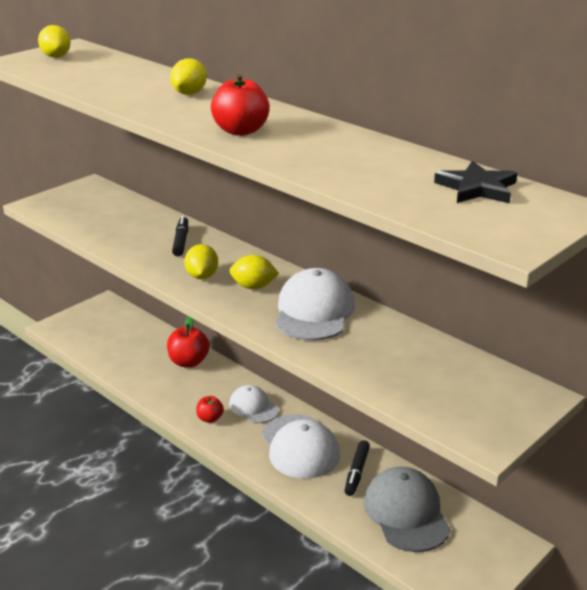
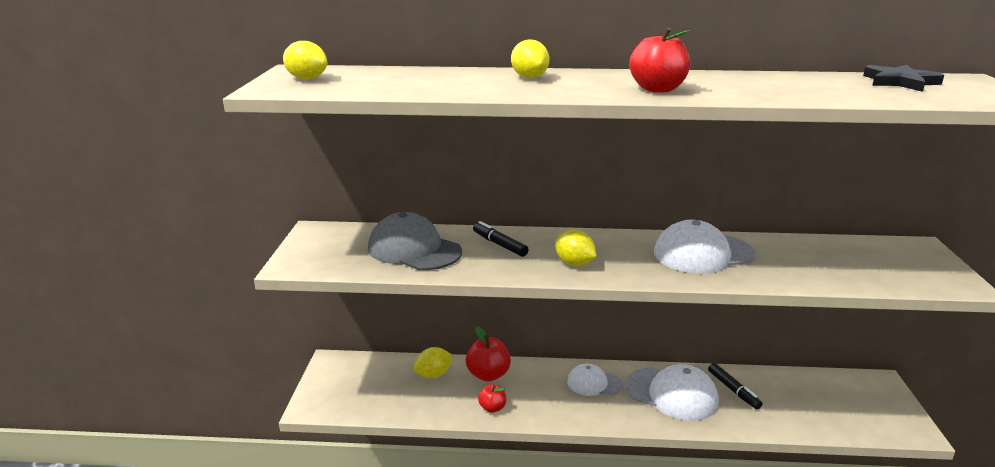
camera: 40 degrees left, 5 degrees down
red apple [196,396,224,423] -> red apple moved to [478,384,506,413]
yellow lemon [229,255,279,289] -> yellow lemon moved to [414,347,453,378]
white cap [275,268,355,340] -> white cap turned 75 degrees counterclockwise [654,220,756,274]
grey cap [364,466,451,552] -> grey cap moved to [368,212,462,270]

